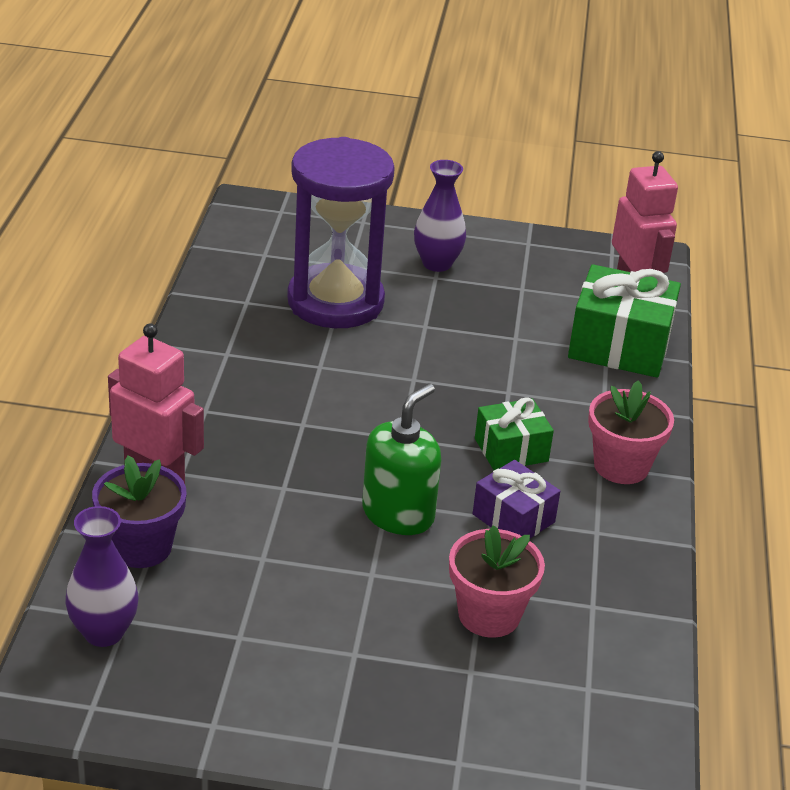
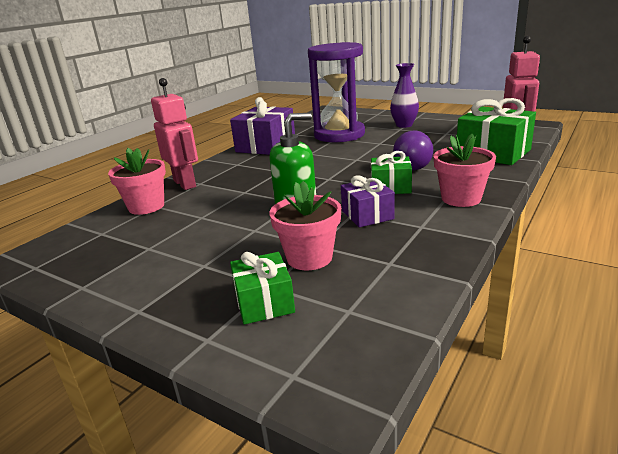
camera: 30 degrees right, 10 degrees down
purple vase [65,506,138,647] -> none
purple flower pot [92,455,187,568] -> pink flower pot [108,148,166,215]
none -> purple gift [230,97,295,155]
none -> green gift [230,252,295,324]
none -> purple light bulb [393,130,433,170]

